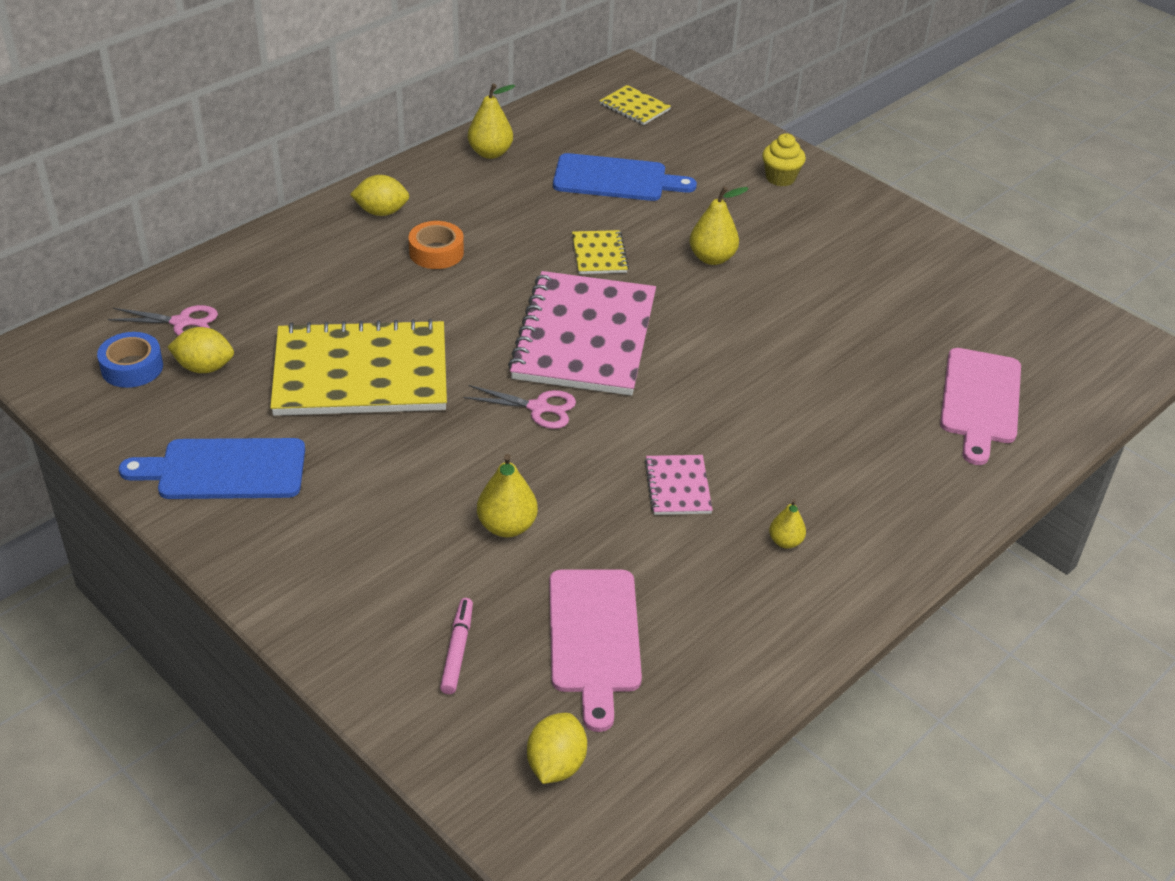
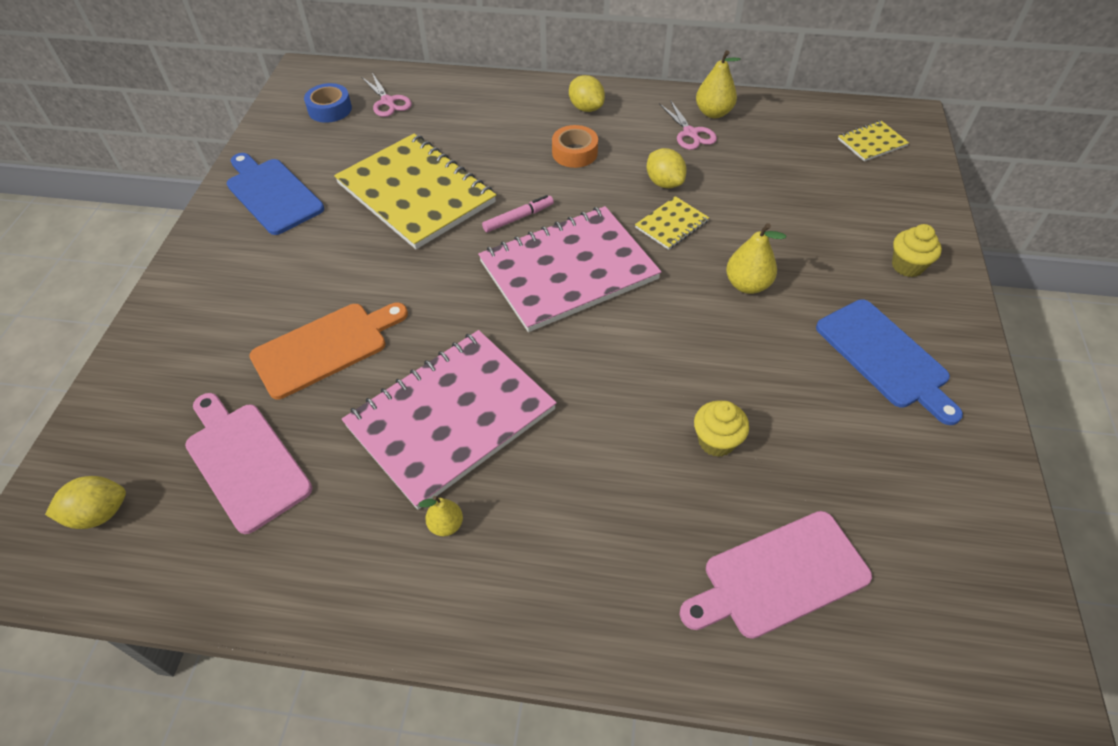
camera: 55 degrees right, 10 degrees up
yellow lemon [168,327,234,373] -> yellow lemon moved to [647,148,687,188]
pink marker [440,598,473,694] -> pink marker moved to [482,195,554,232]
pink scissors [463,385,576,429] -> pink scissors moved to [659,100,717,150]
yellow pear [477,454,538,537] -> orange cutting board [249,303,408,399]
pink cutting board [549,570,642,732] -> pink cutting board turned 90 degrees clockwise [185,393,312,534]
blue cutting board [553,153,697,201] -> blue cutting board moved to [816,299,963,425]
yellow notebook [600,85,671,125] -> yellow notebook turned 60 degrees clockwise [838,121,909,161]
pink notebook [644,455,713,515] -> pink notebook [342,330,557,510], size x2.30
none -> yellow cupcake [694,401,749,457]

